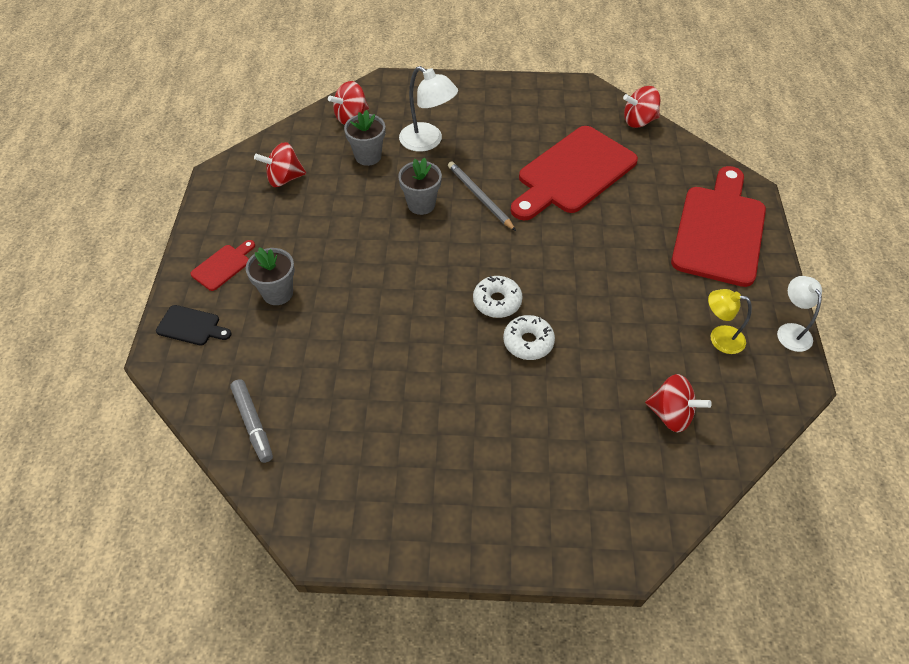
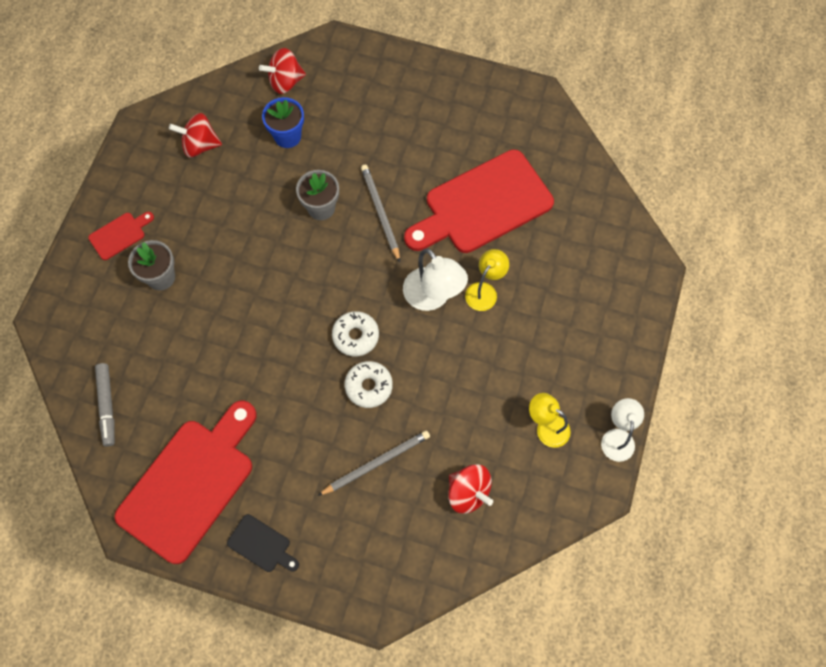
camera: 15 degrees right, 15 degrees up
black cutting board [156,305,231,345] -> black cutting board moved to [227,514,299,572]
grey flower pot [344,110,385,166] -> blue flower pot [262,97,304,148]
white lamp [399,66,458,152] -> white lamp moved to [403,248,468,311]
red spinning top [623,86,660,128] -> none
red cutting board [671,166,766,287] -> red cutting board moved to [114,401,257,564]
none -> grey pencil [318,431,430,496]
none -> yellow lamp [465,249,509,311]

